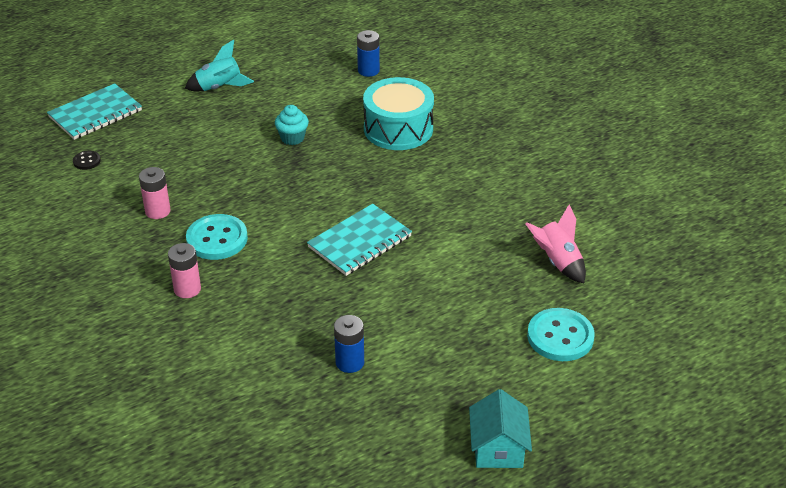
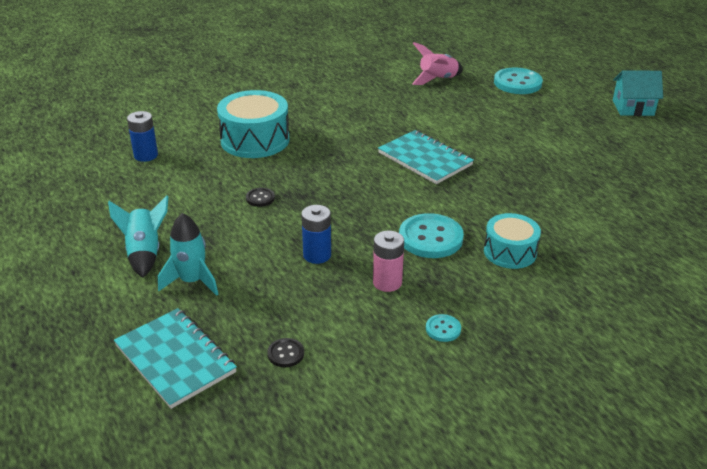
camera: 90 degrees left, 5 degrees down
pink battery [168,243,201,298] -> turquoise drum [484,213,541,269]
turquoise cupcake [275,105,309,145] -> black button [246,188,275,207]
blue battery [334,315,364,373] -> blue battery moved to [302,205,331,264]
none -> turquoise rocket [158,213,218,296]
none -> turquoise button [426,314,461,342]

